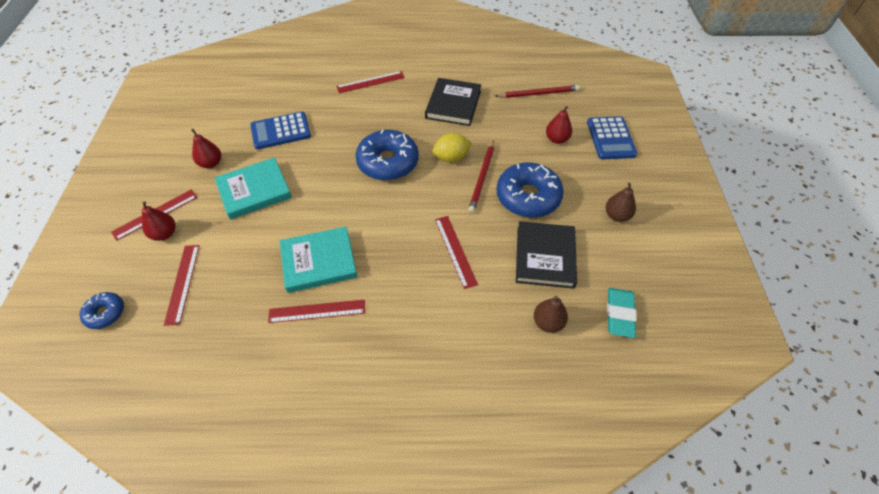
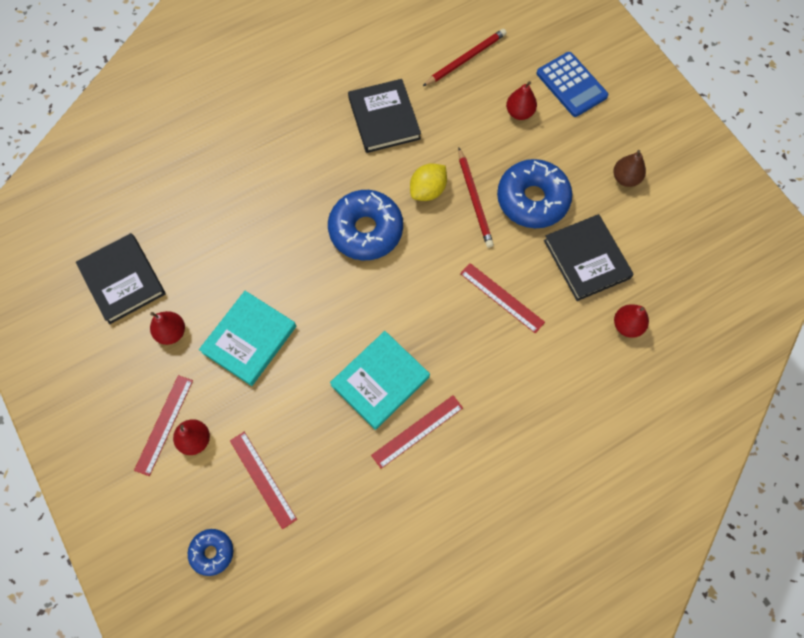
camera: 30 degrees left, 15 degrees up
blue calculator [250,112,311,149] -> none
red ruler [336,71,405,93] -> none
brown pear [534,296,568,333] -> red pear [614,304,649,338]
turquoise eraser [607,288,637,338] -> none
none -> black book [76,233,166,324]

